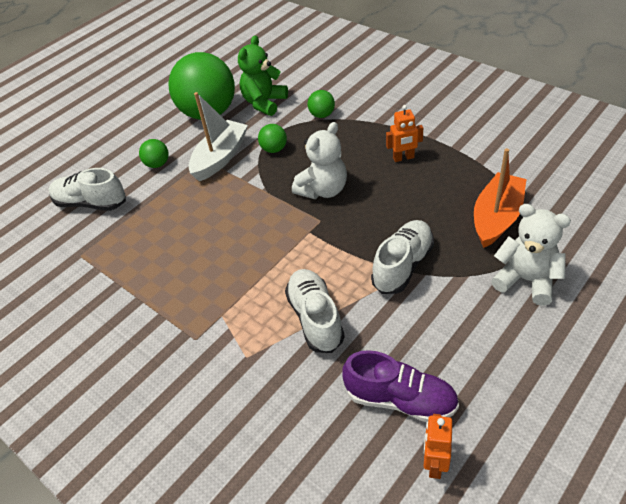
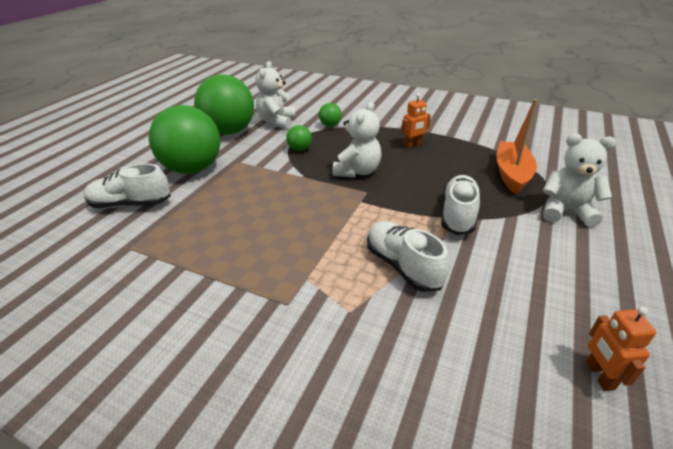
camera: 20 degrees left, 10 degrees down
green ball [139,139,169,168] -> green ball [149,105,220,174], size x2.40
white boat [188,92,248,181] -> none
green teddy bear [238,35,288,116] -> white teddy bear [255,61,296,129]
purple shoe [342,350,459,422] -> none

